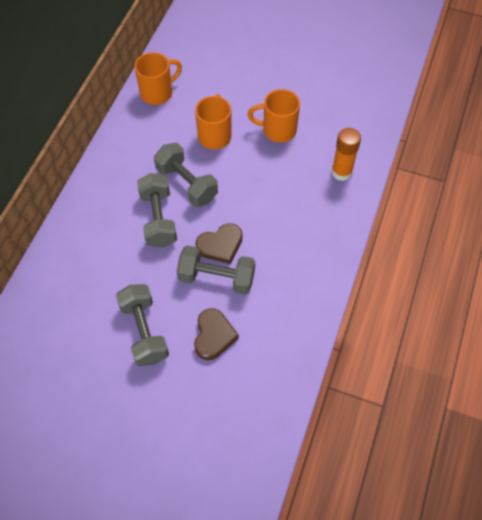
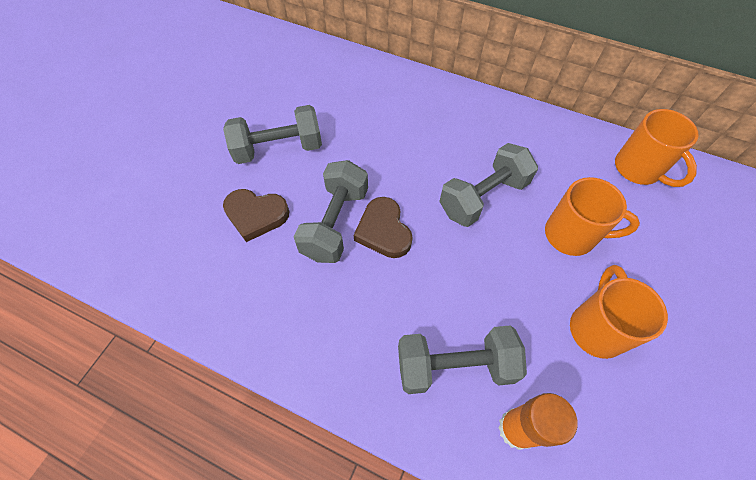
camera: 95 degrees right, 0 degrees up
grey dumbbell [137,173,177,248] -> grey dumbbell moved to [398,325,527,394]

